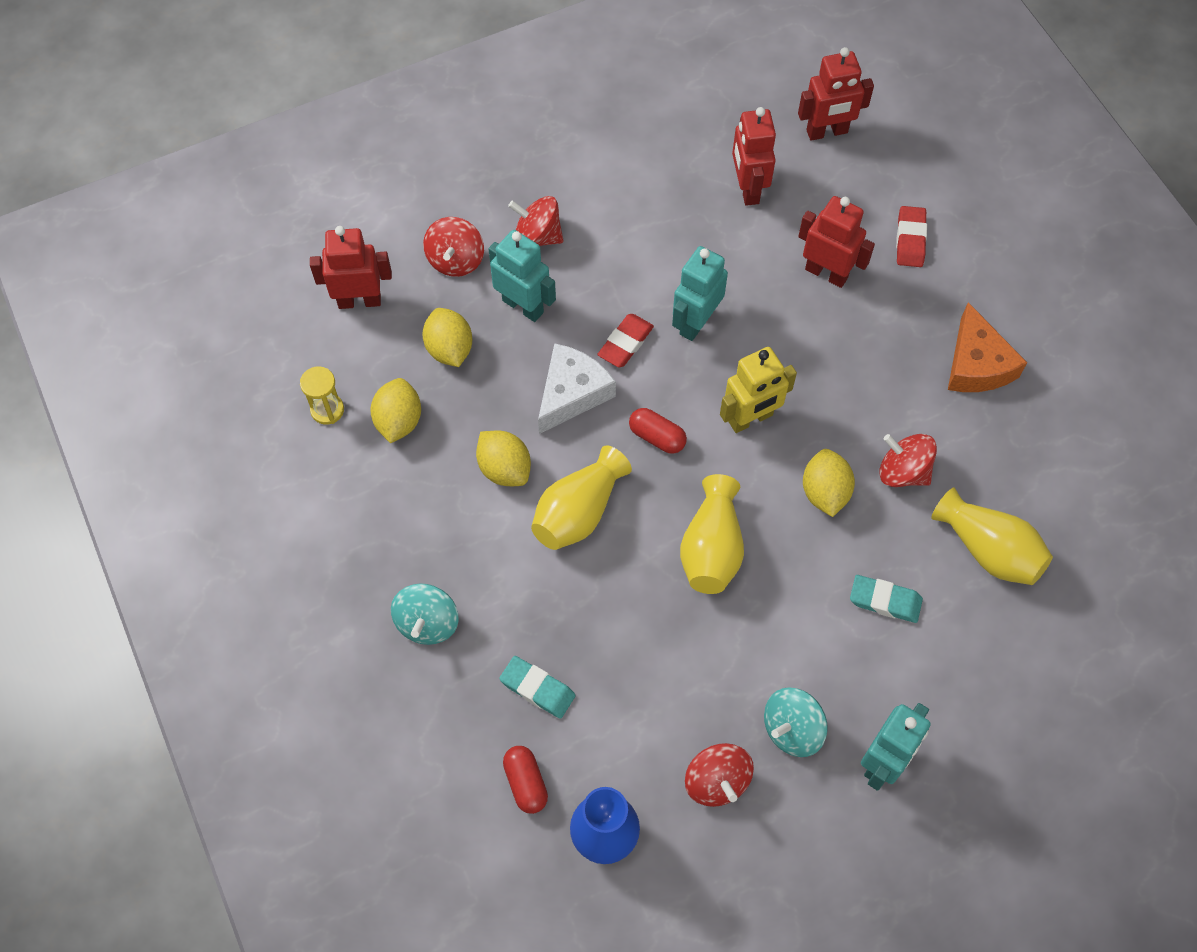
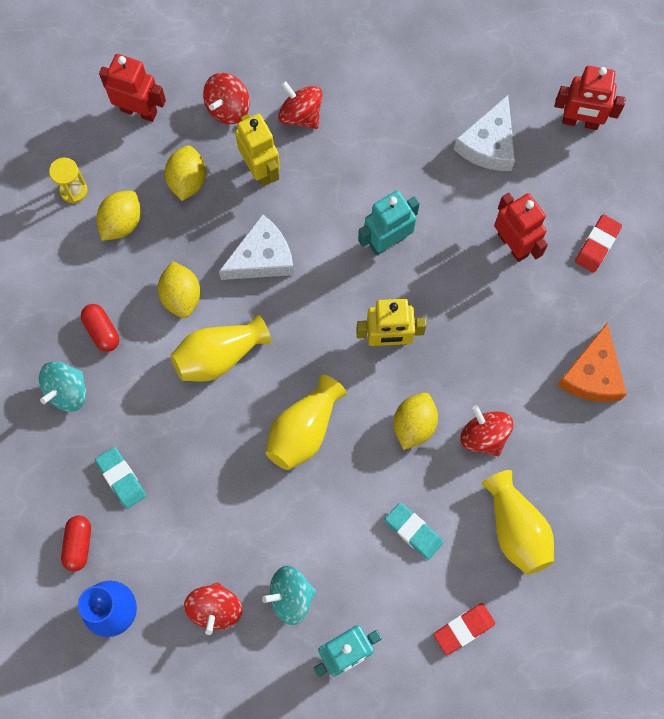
camera: 25 degrees right, 10 degrees up
turquoise robot [489,230,556,322] -> yellow robot [235,114,280,186]
red eraser [597,314,654,368] -> red eraser moved to [434,603,495,655]
red capsule [629,408,687,454] -> red capsule moved to [81,304,119,352]
red robot [732,107,776,206] -> white cheese [454,95,515,171]

